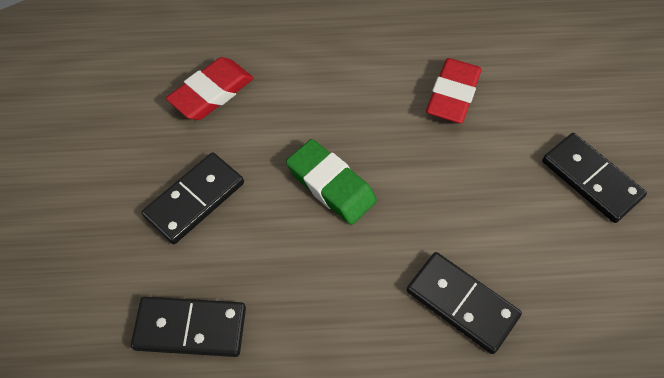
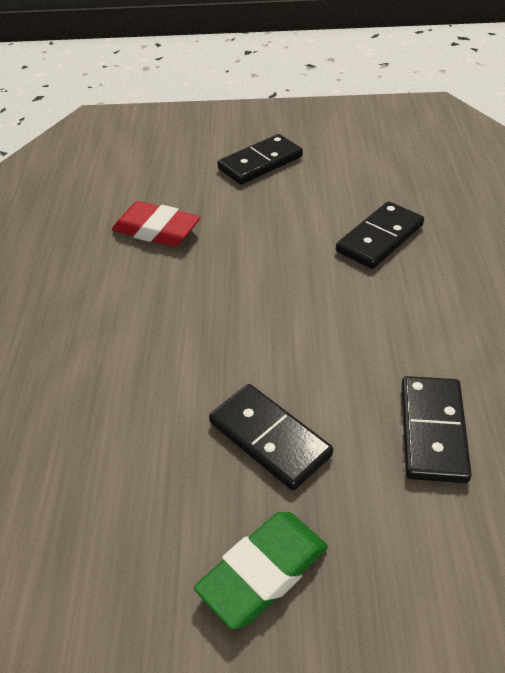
camera: 85 degrees left, 15 degrees down
red eraser [166,57,253,120] -> none
green eraser [286,139,377,225] -> green eraser moved to [194,512,328,629]

